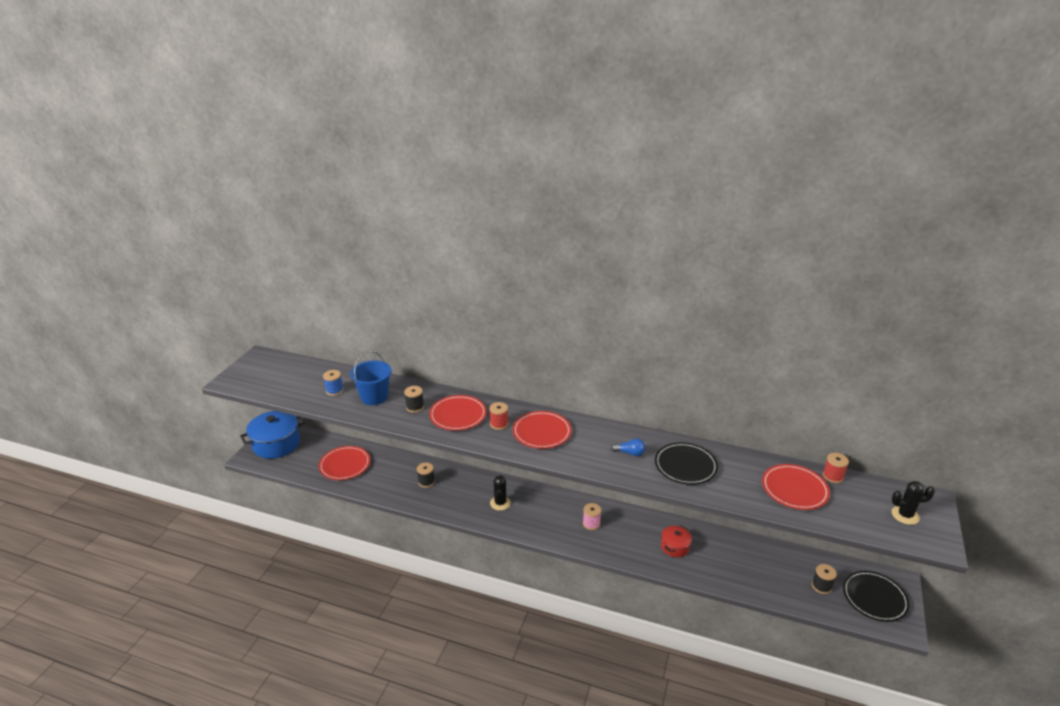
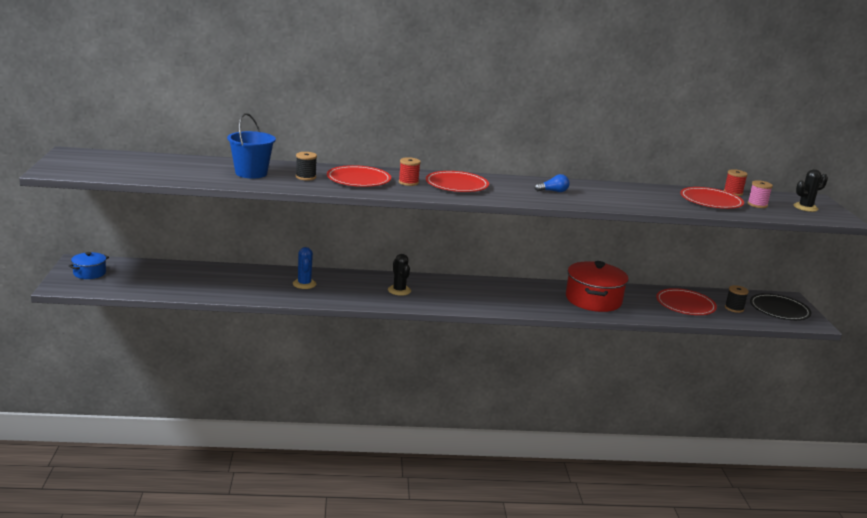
camera: 25 degrees left, 10 degrees down
blue pot [240,411,305,459] -> blue pot [68,252,109,279], size x0.52
red plate [319,446,370,480] -> red plate moved to [656,288,717,315]
blue spool [323,370,344,396] -> none
black spool [417,463,435,488] -> blue cactus [293,247,317,289]
pink spool [583,503,601,530] -> pink spool moved to [747,180,773,208]
black plate [655,442,718,485] -> none
red pot [661,525,692,557] -> red pot [566,261,629,312], size x1.92

